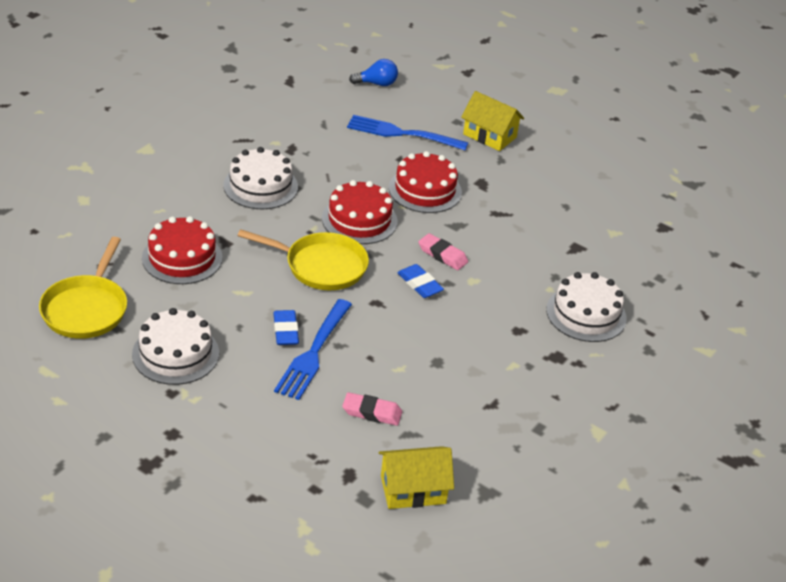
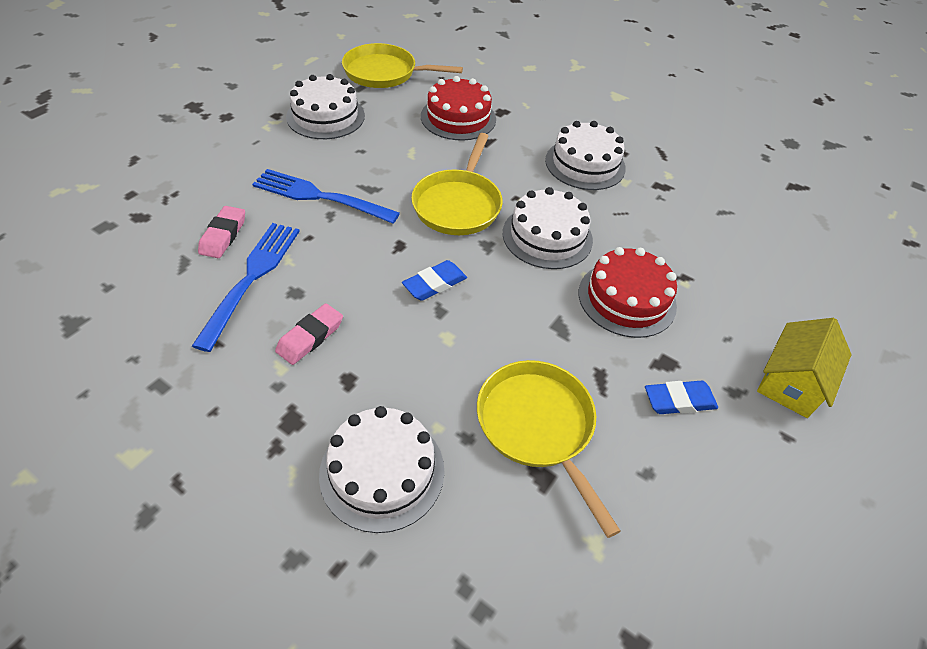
camera: 90 degrees right, 10 degrees up
blue eraser [273,310,299,345] -> blue eraser moved to [645,381,718,414]
red cake [322,180,398,244] -> white cake [503,187,593,269]
blue fork [347,115,468,150] -> blue fork moved to [192,223,300,352]
blue light bulb [349,59,398,86] -> none
yellow house [379,446,454,509] -> none
pink eraser [418,233,468,270] -> pink eraser moved to [275,303,343,365]
none -> yellow pan [477,360,621,538]

